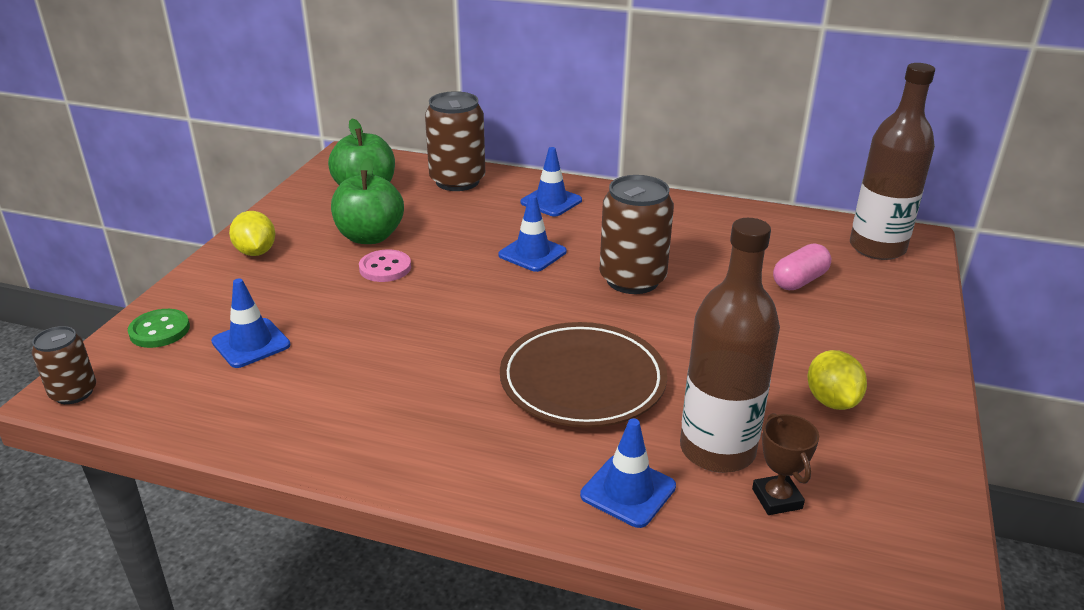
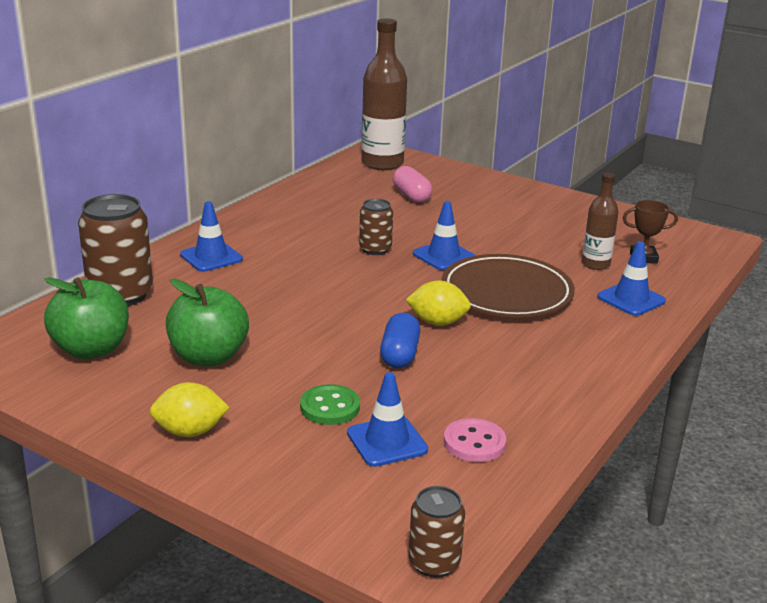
camera: 75 degrees left, 5 degrees down
green button [128,309,190,348] -> green button moved to [300,384,360,425]
pink button [359,249,411,282] -> pink button moved to [444,418,506,462]
blue traffic cone [498,195,567,272] -> blue traffic cone moved to [413,201,475,270]
brown can [600,175,674,294] -> brown can [359,199,393,255], size x0.56
brown bottle [680,218,780,473] -> brown bottle [582,173,619,270], size x0.55
yellow lemon [807,350,867,410] -> yellow lemon moved to [406,280,471,326]
none -> blue capsule [380,313,420,368]

